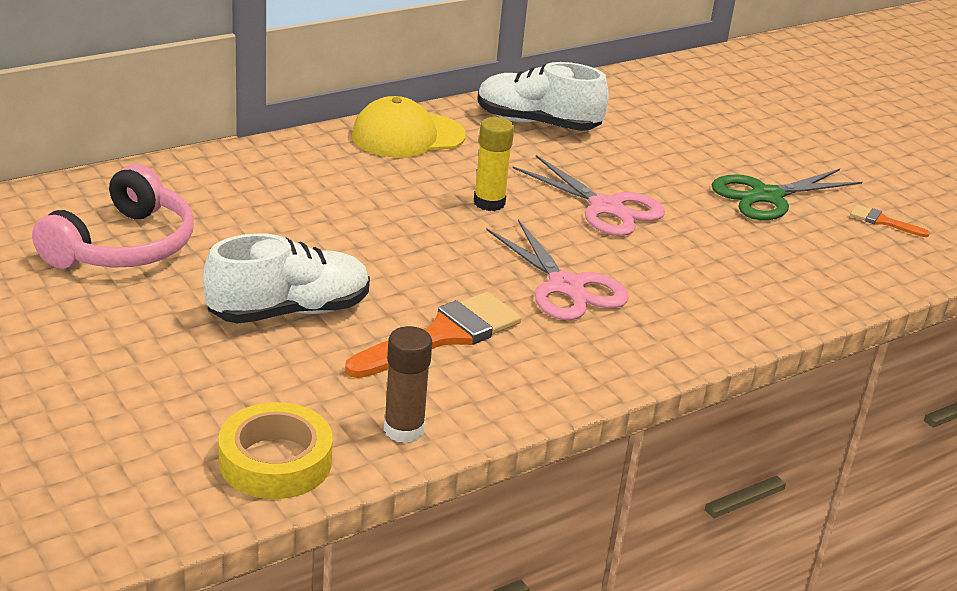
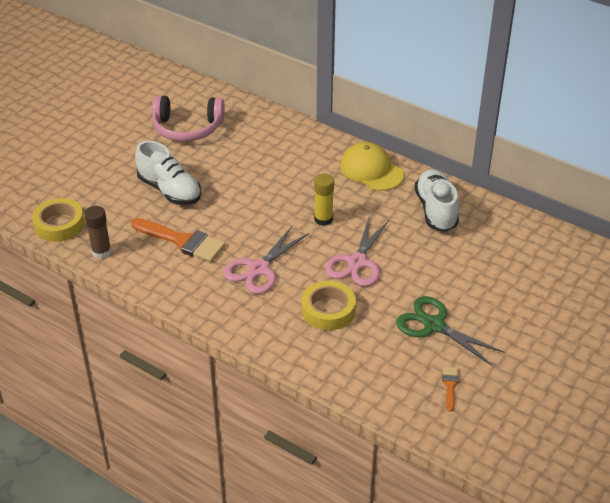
camera: 70 degrees right, 10 degrees up
none -> yellow tape [302,281,356,330]

